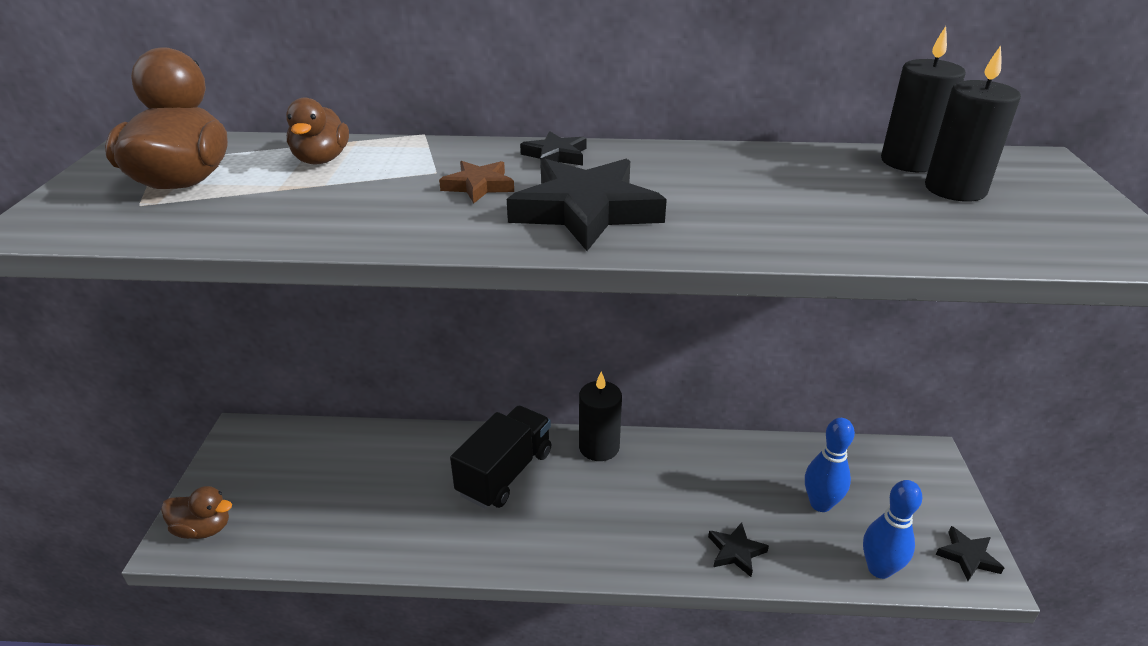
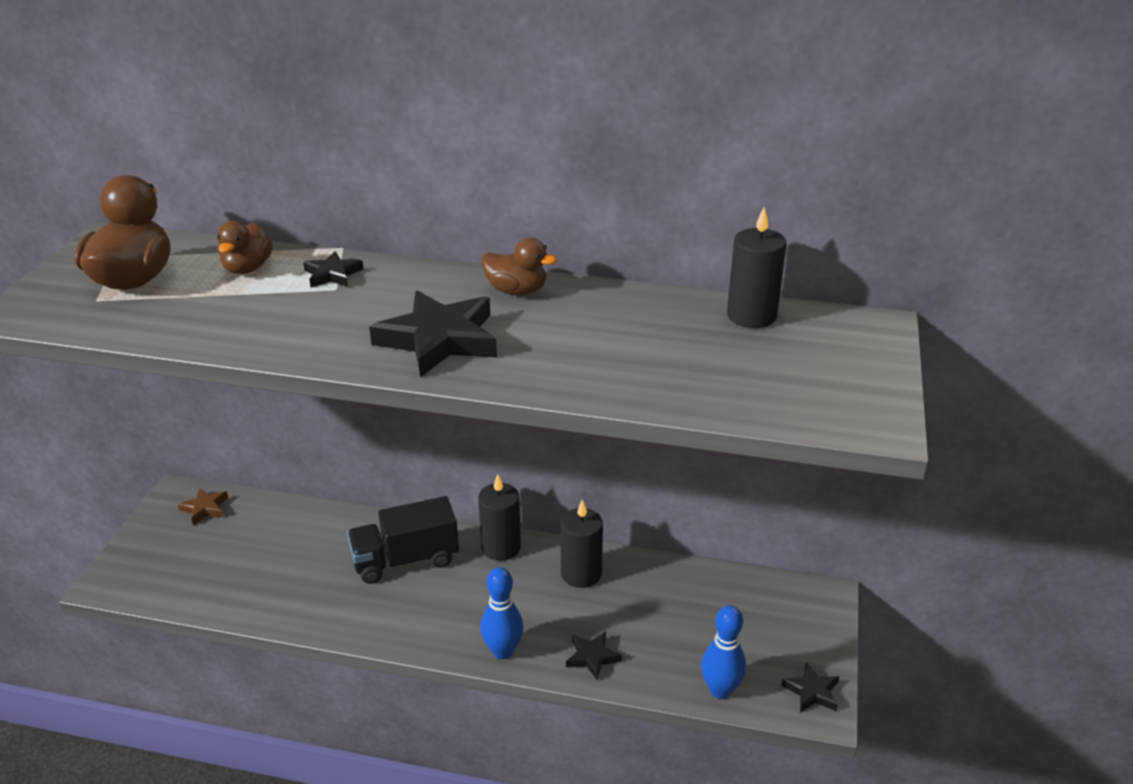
camera: 10 degrees right, 0 degrees up
brown duck [161,486,232,539] -> brown duck moved to [481,238,557,295]
brown star [439,161,514,203] -> brown star moved to [178,488,228,525]
black truck [450,406,551,508] -> black truck turned 150 degrees counterclockwise [347,496,459,584]
black star [520,131,587,166] -> black star moved to [303,251,364,288]
blue bowling pin [805,418,855,512] -> blue bowling pin moved to [480,567,524,659]
black candle [925,45,1021,202] -> black candle moved to [561,500,603,588]

